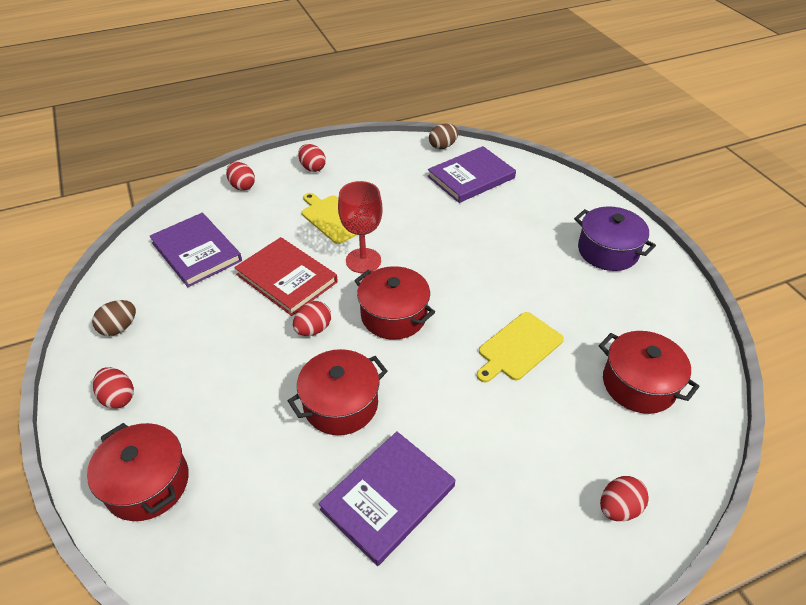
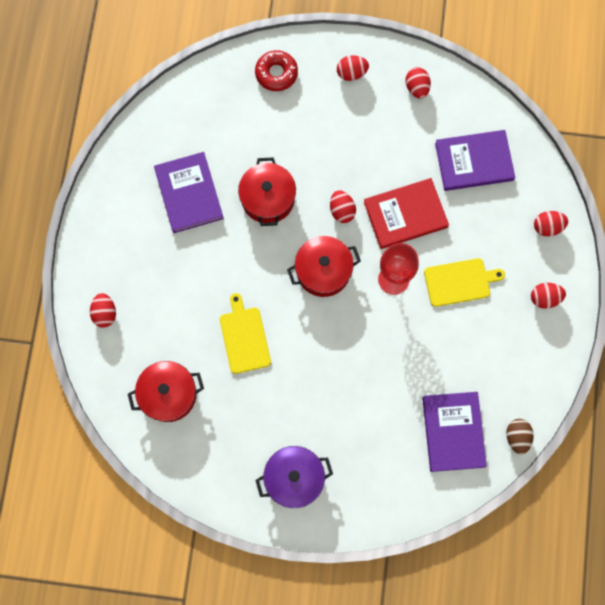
camera: 120 degrees right, 30 degrees up
red pot [87,423,189,521] -> red donut [255,50,298,91]
brown egg [92,300,136,336] -> red egg [405,67,431,99]

